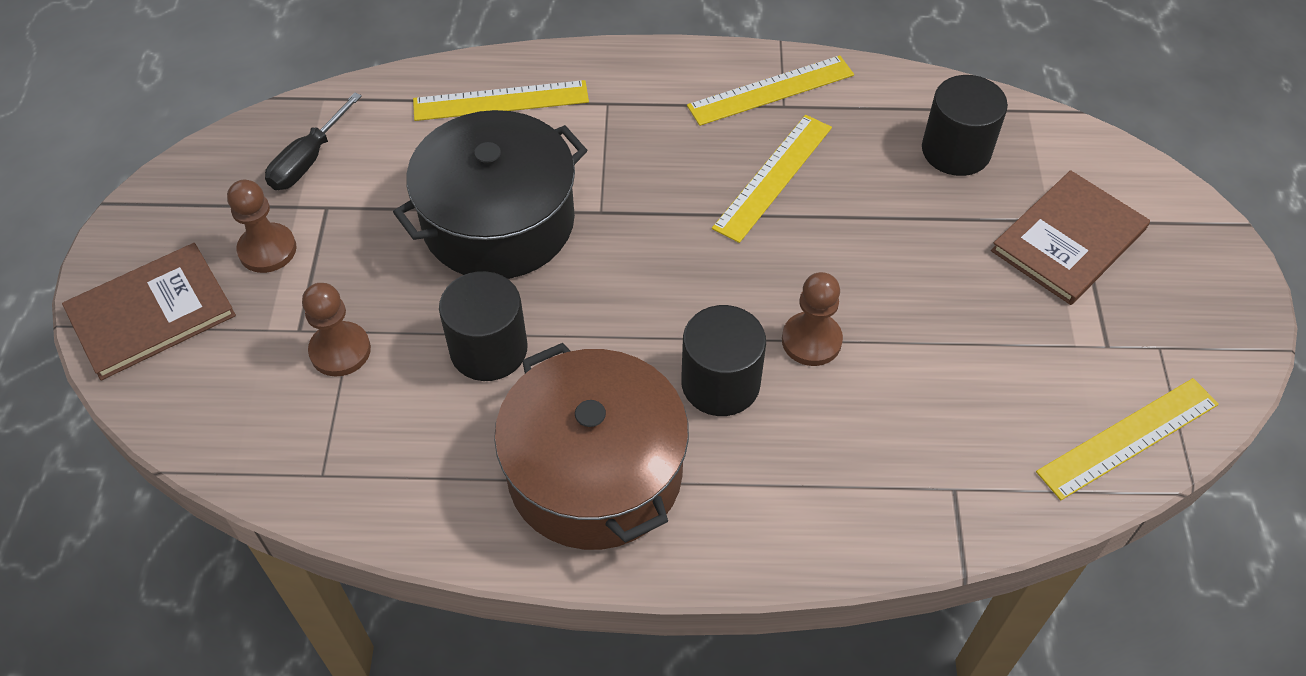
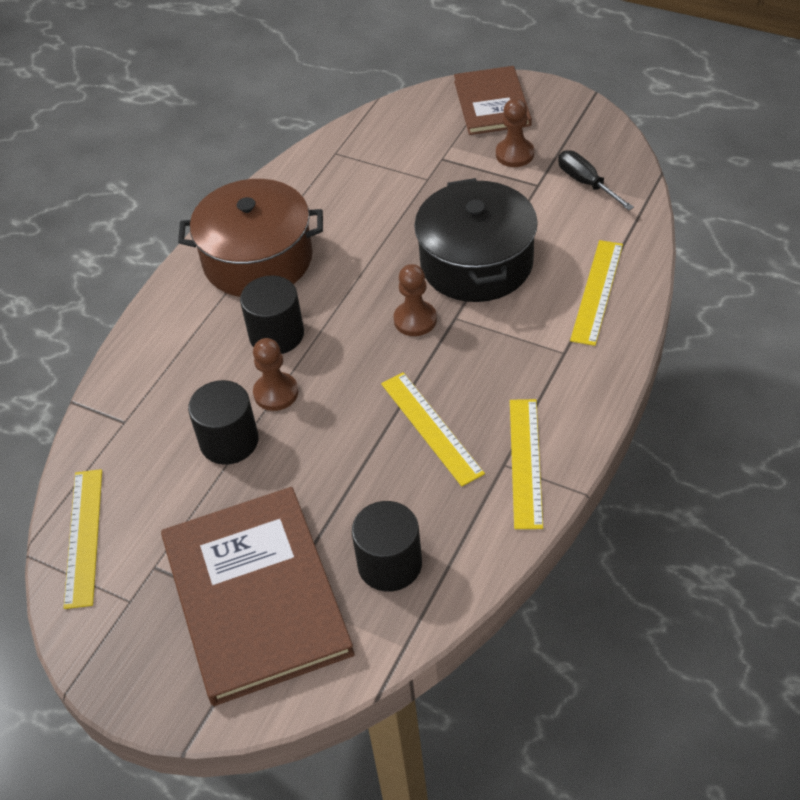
camera: 120 degrees right, 5 degrees down
brown pawn [302,283,371,376] -> brown pawn moved to [394,264,437,336]
black cylinder [439,271,527,381] -> black cylinder moved to [188,380,259,465]
brown book [991,170,1150,305] -> brown book [161,487,355,706], size x1.67

